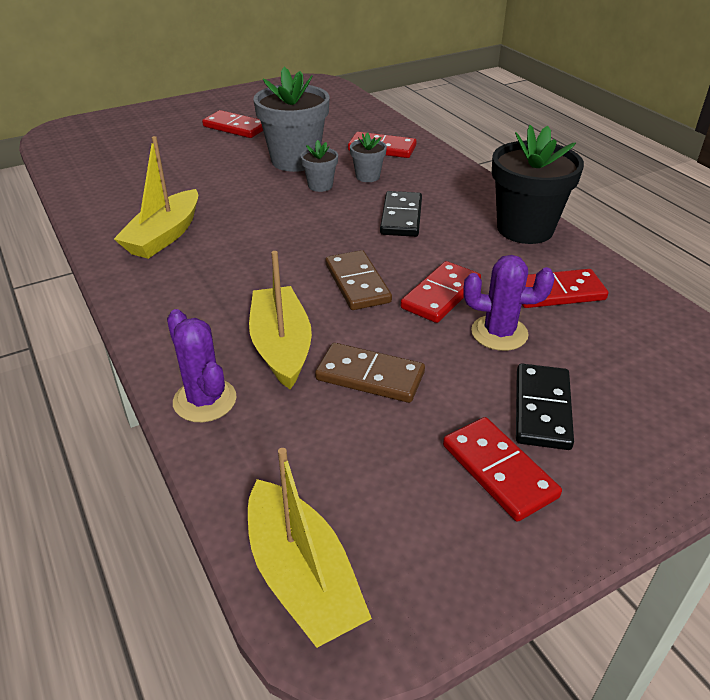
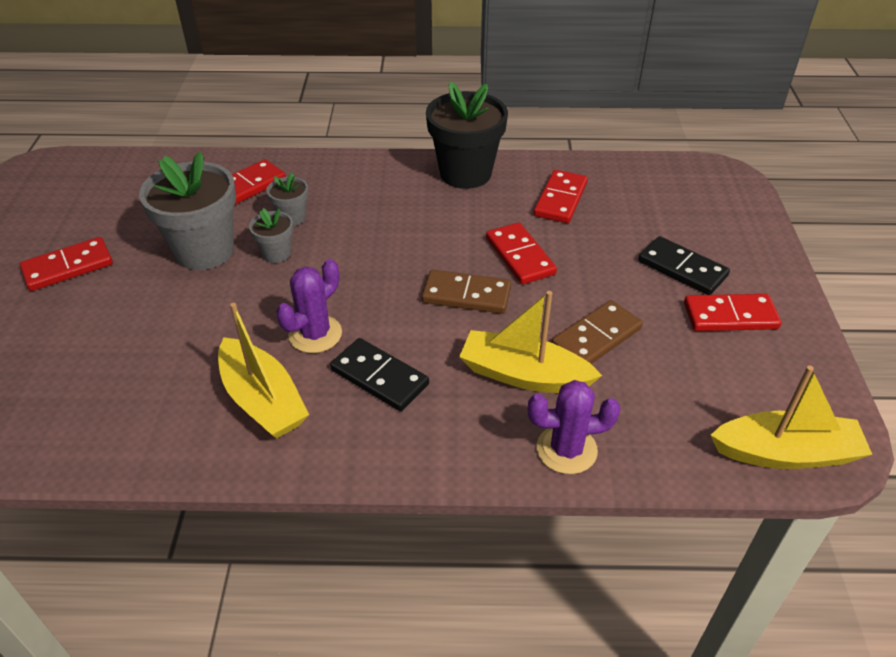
camera: 60 degrees left, 5 degrees up
black domino [380,191,422,237] -> black domino moved to [330,338,429,411]
purple cactus [463,255,555,351] -> purple cactus moved to [276,259,342,353]

